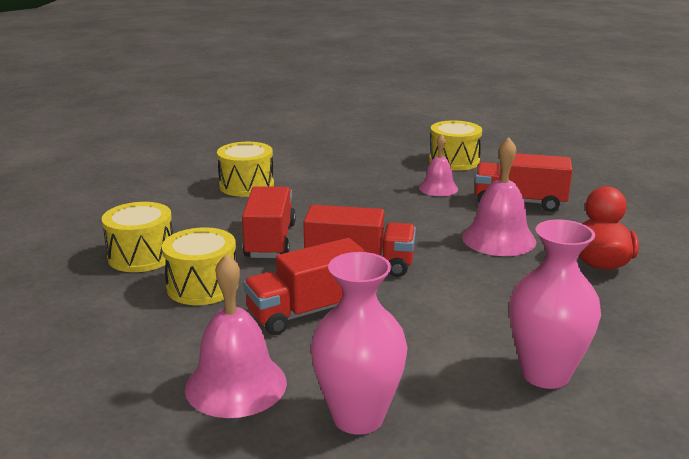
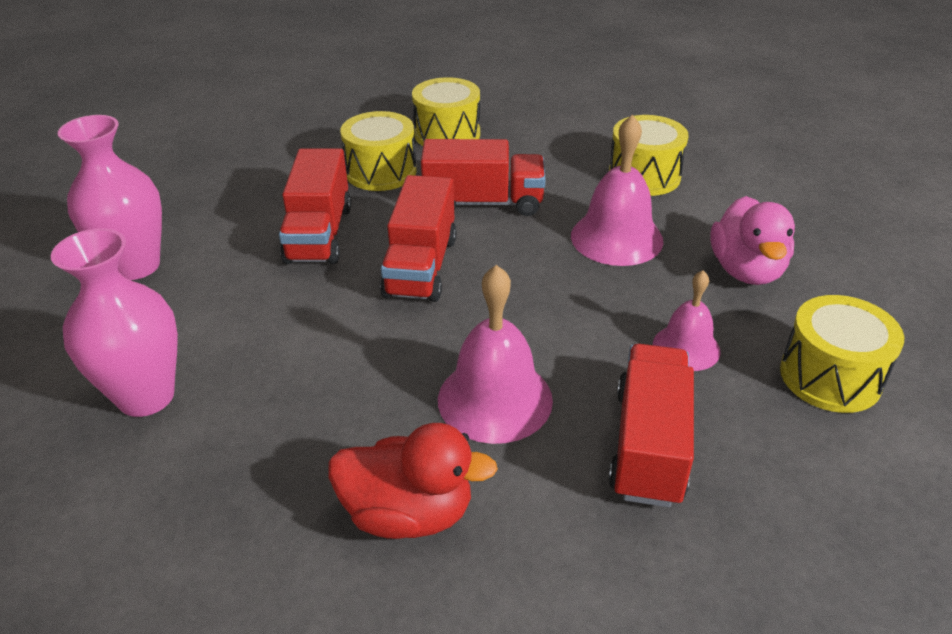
camera: 90 degrees right, 15 degrees up
pink bell [185,254,287,418] -> pink bell moved to [571,115,663,266]
red truck [243,238,366,335] -> red truck turned 150 degrees counterclockwise [279,149,351,264]
none -> pink duck [710,196,795,285]

